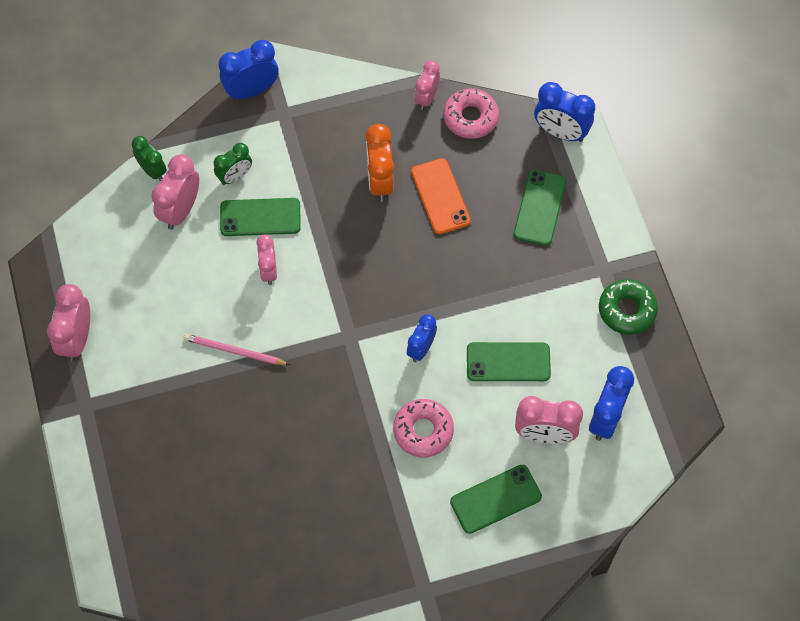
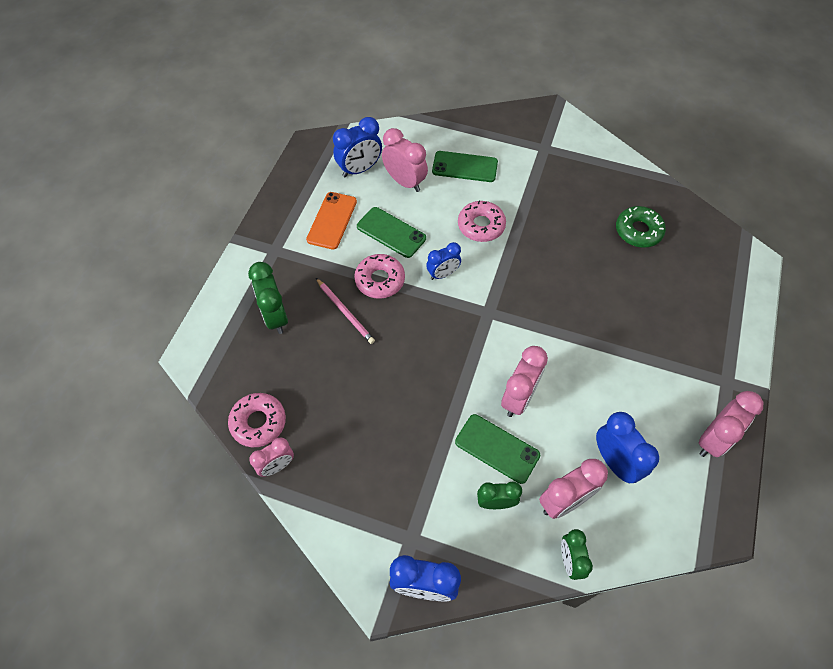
camera: 145 degrees left, 5 degrees down
pink pencil [184,334,290,365] -> pink pencil moved to [316,278,375,344]
pink clock [256,234,277,285] -> pink clock [501,346,548,417], size x1.52
orange clock [366,124,394,202] -> none
orange phone [411,158,471,234] -> orange phone moved to [306,192,357,250]
green phone [514,170,566,246] -> green clock [248,262,288,334]
blue clock [534,82,595,142] -> blue clock moved to [596,412,659,483]
green donut [599,279,658,335] -> green donut moved to [616,206,666,248]
none -> pink donut [354,254,405,299]

